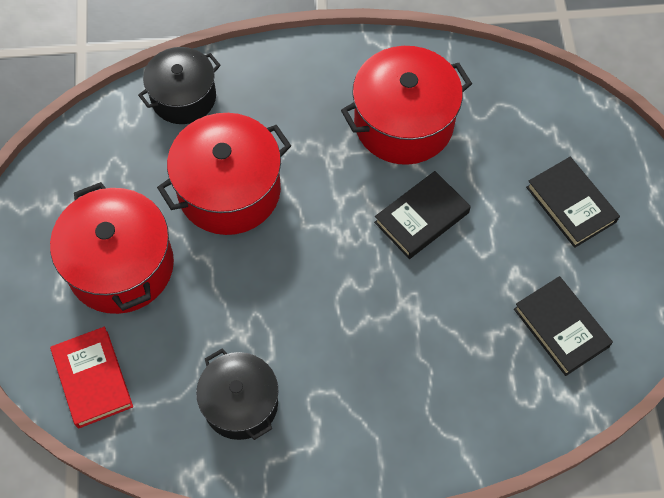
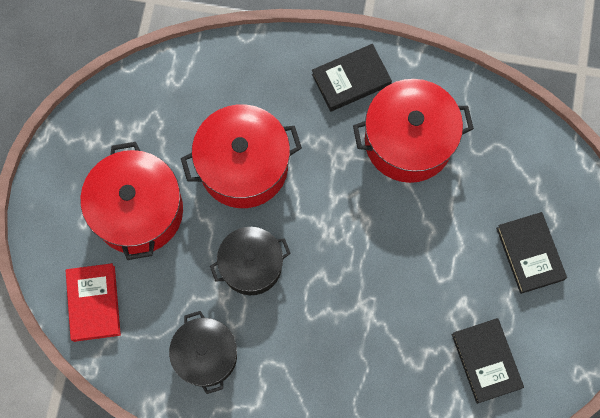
camera: 15 degrees right, 10 degrees up
black pot [138,47,221,124] -> black pot moved to [210,227,291,295]
black book [374,171,471,259] -> black book moved to [312,44,392,112]

